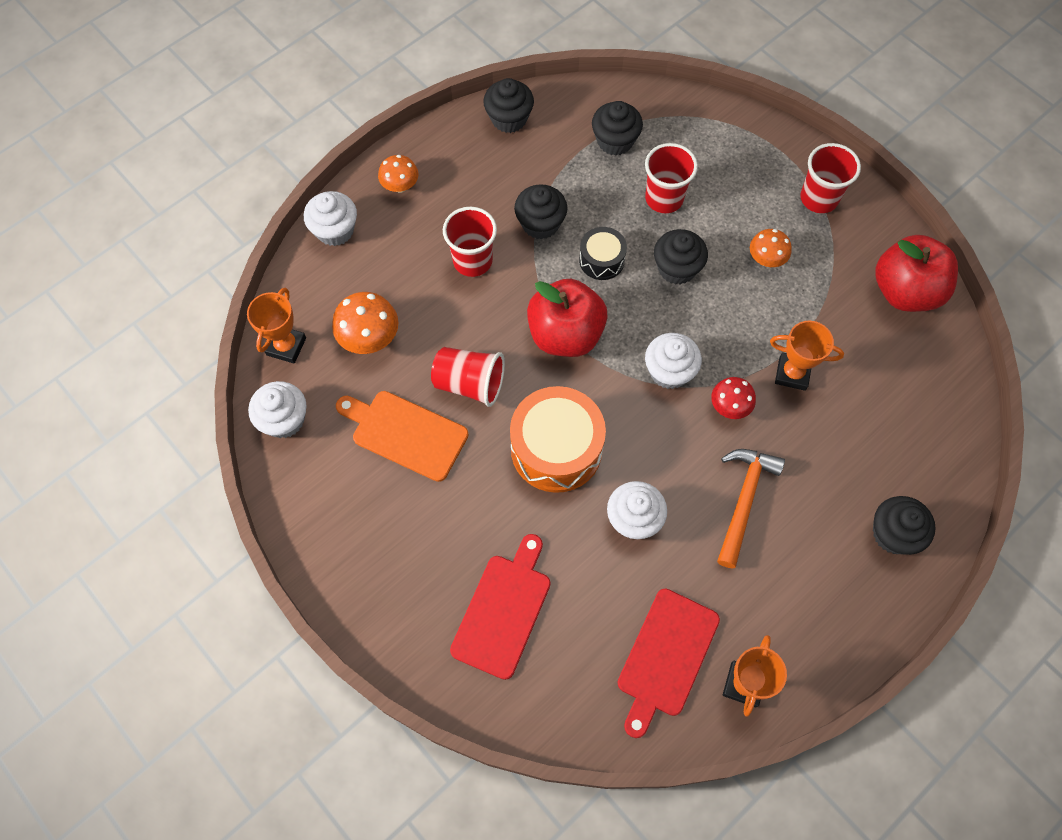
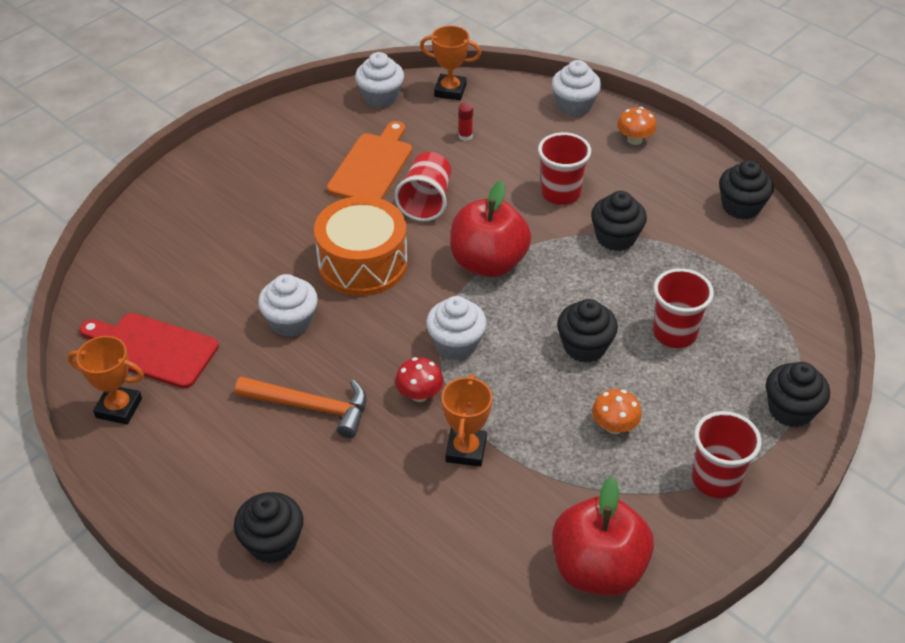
camera: 85 degrees right, 20 degrees down
orange mushroom [332,292,399,354] -> red glue stick [458,103,473,141]
red cutting board [450,534,551,680] -> none
black drum [579,227,627,280] -> none
black cupcake [592,101,643,156] -> black cupcake moved to [766,362,830,427]

